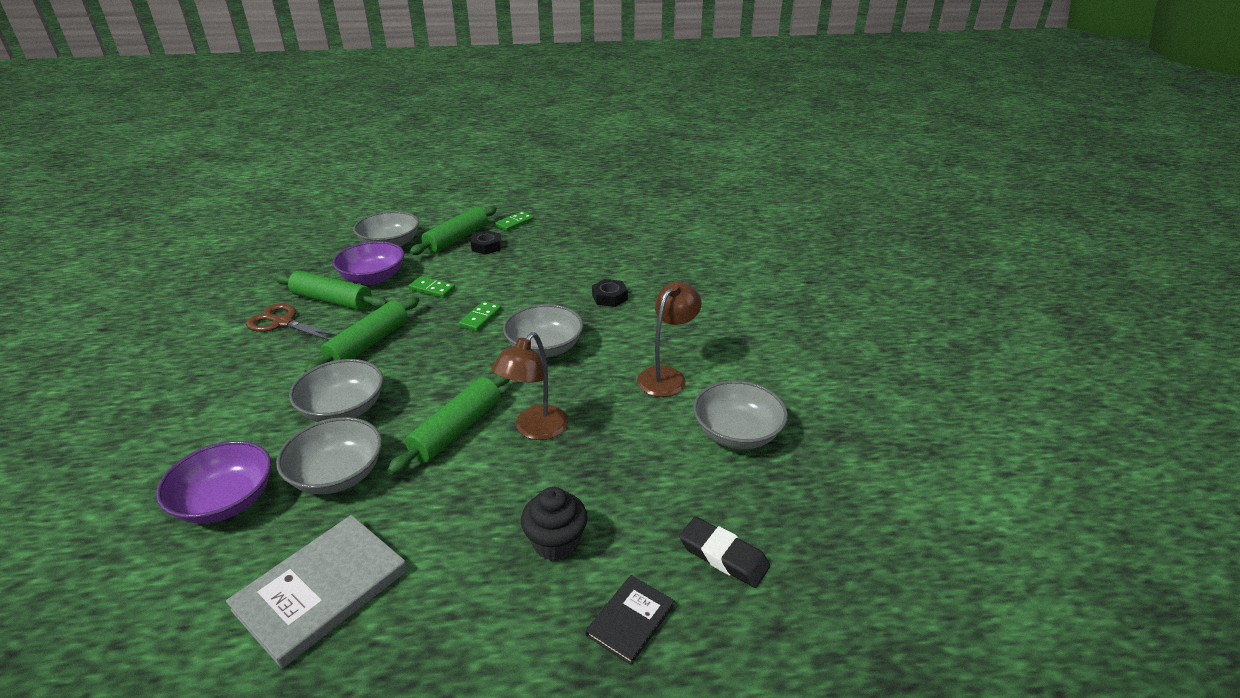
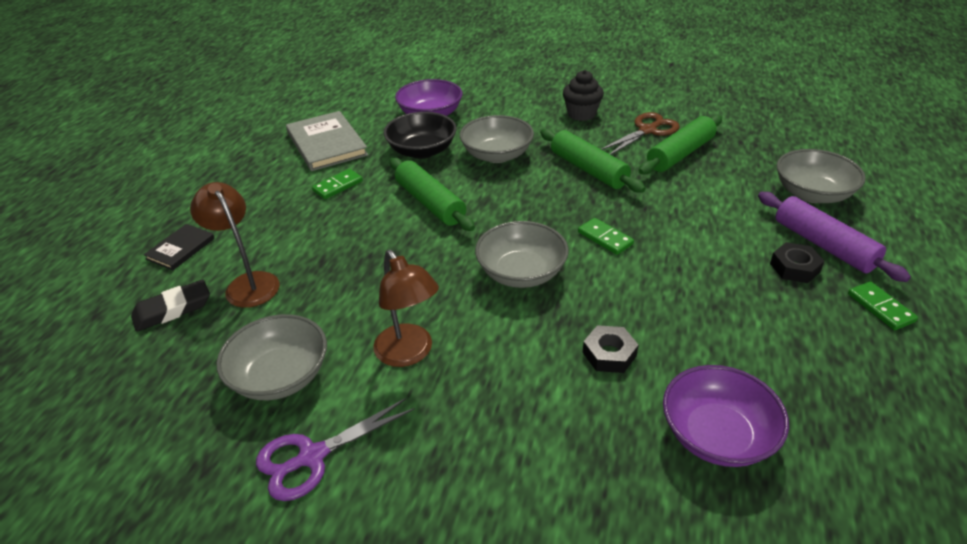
camera: 115 degrees right, 5 degrees up
grey bowl [276,417,382,494] -> black bowl [384,112,457,159]
purple bowl [333,241,404,285] -> purple bowl moved to [663,365,789,467]
green domino [409,276,455,298] -> green domino moved to [312,169,363,199]
green rolling pin [410,206,497,255] -> purple rolling pin [758,192,911,282]
brown lamp [491,332,568,440] -> brown lamp moved to [190,182,280,308]
black cupcake [521,487,588,561] -> black cupcake moved to [563,70,604,121]
black book [586,575,675,665] -> black book turned 60 degrees clockwise [143,224,215,270]
none -> purple scissors [256,398,415,501]

